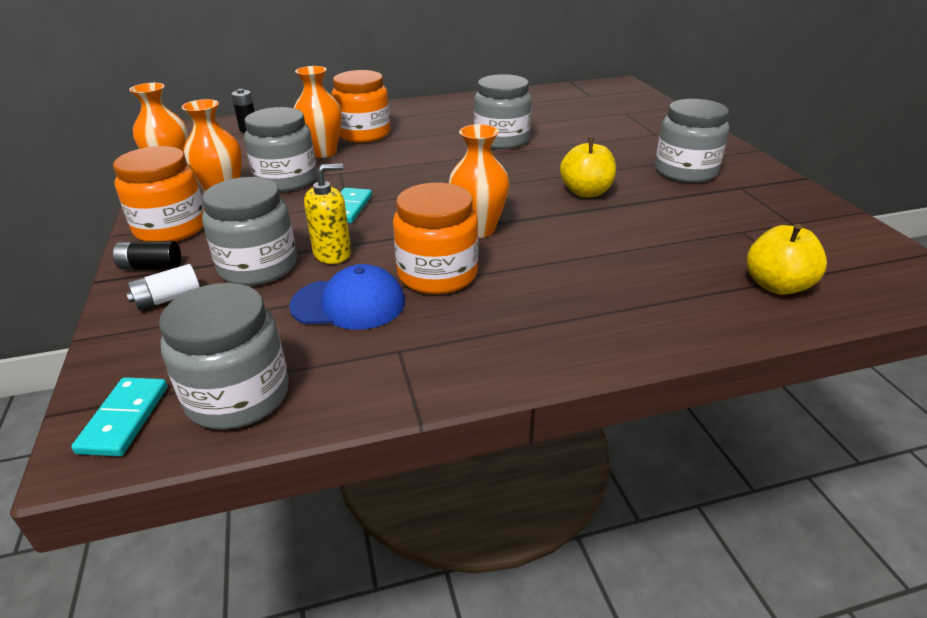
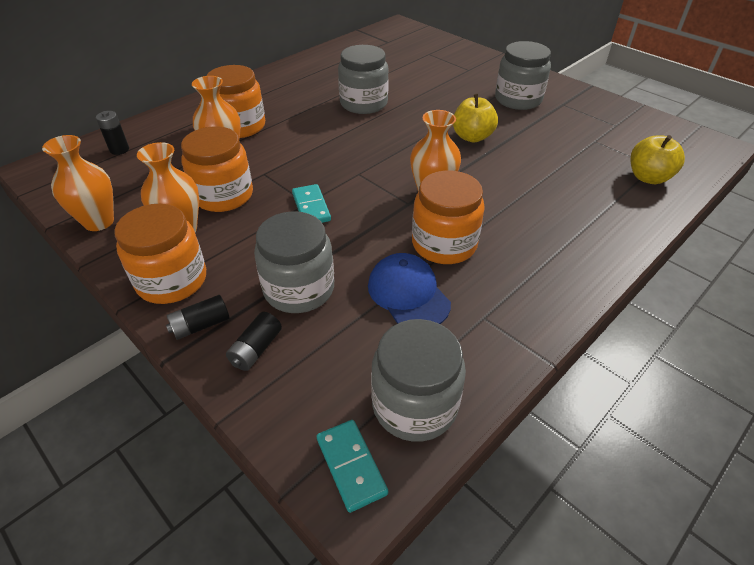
camera: 30 degrees left, 10 degrees up
white battery [126,264,200,310] -> black battery [226,312,282,371]
grey jar [244,107,317,192] -> orange jar [181,126,253,212]
blue cap [289,264,405,330] -> blue cap turned 90 degrees counterclockwise [368,253,451,324]
yellow soap dispenser [304,163,351,264] -> none

